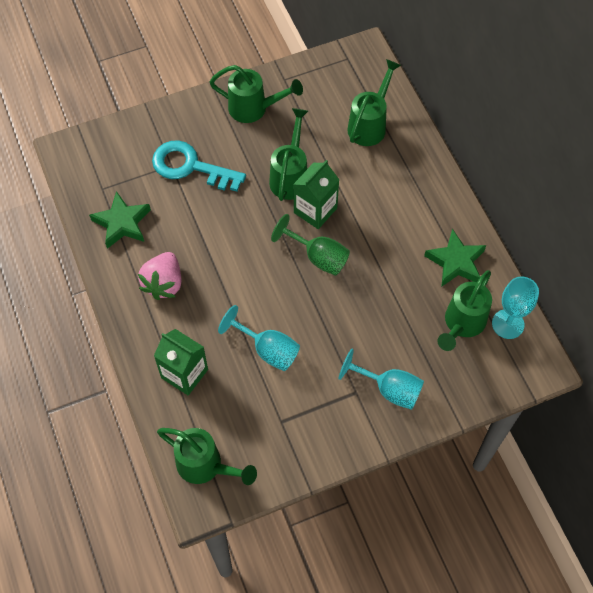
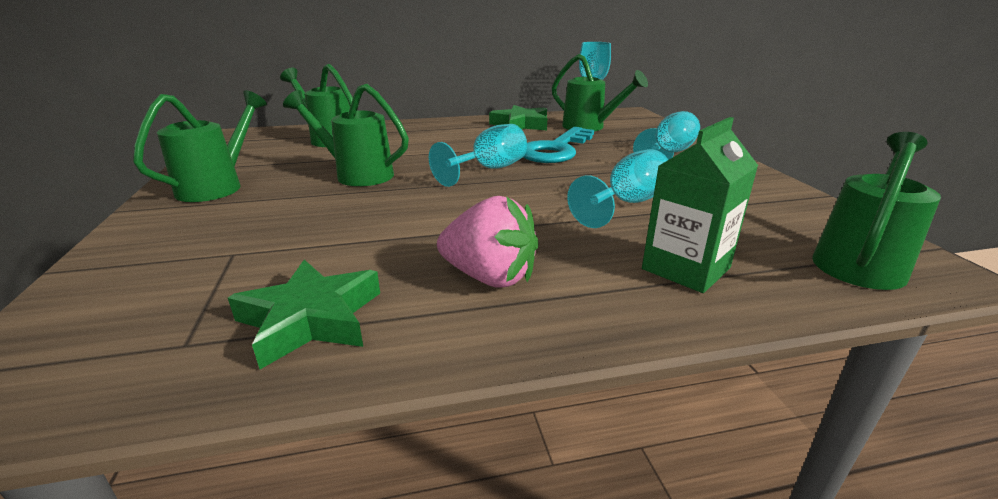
camera: 80 degrees left, 35 degrees down
turquoise key [152,140,246,192] -> turquoise key moved to [523,127,594,163]
green goblet [271,214,350,276] -> turquoise goblet [429,124,527,187]
green carton [293,160,339,229] -> none

